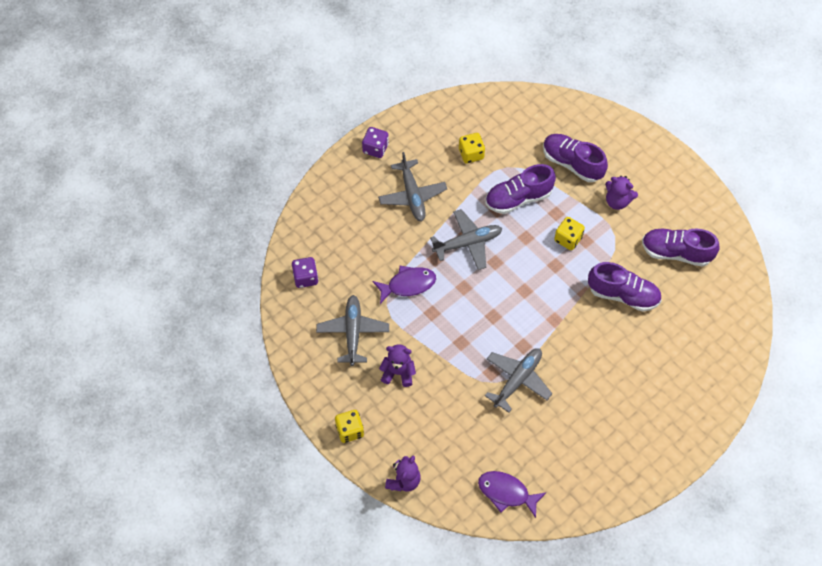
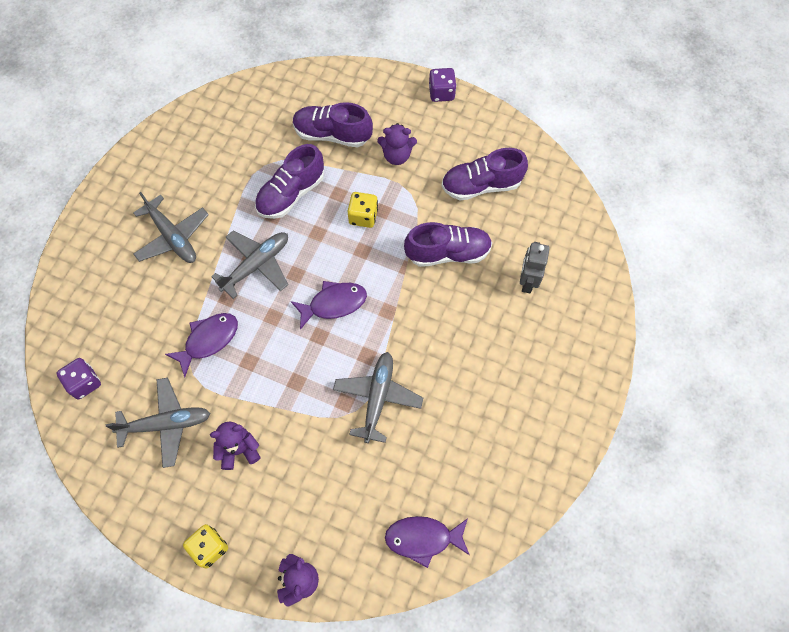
camera: 25 degrees left, 5 degrees up
grey plane [316,295,389,366] -> grey plane turned 105 degrees clockwise [106,378,211,468]
purple dice [362,127,389,158] -> purple dice moved to [429,68,456,102]
yellow dice [459,133,485,163] -> none
none -> purple fish [291,281,367,330]
none -> grey robot [520,242,550,293]

